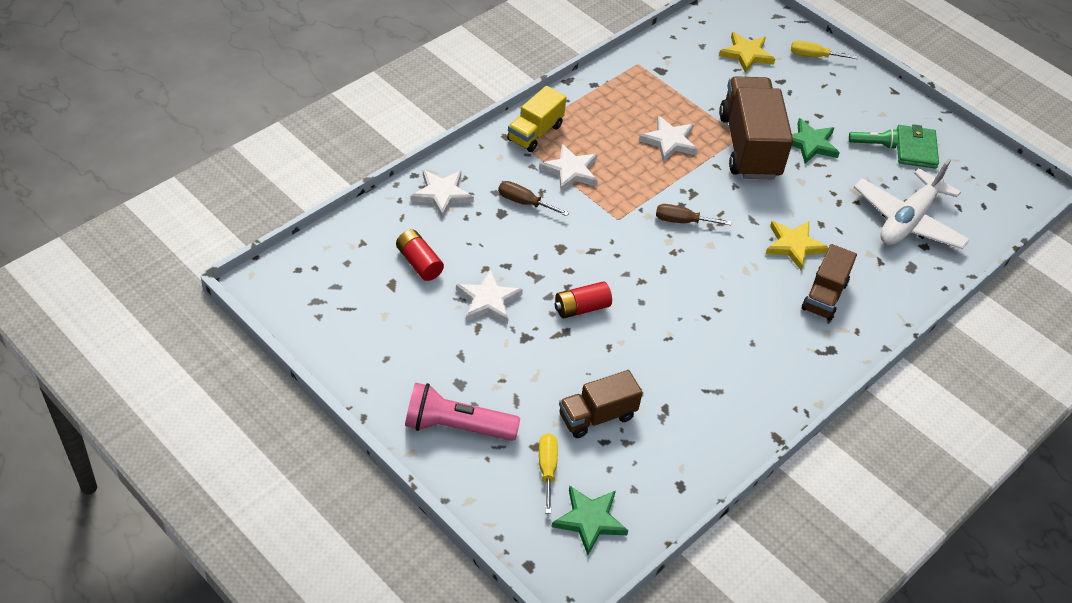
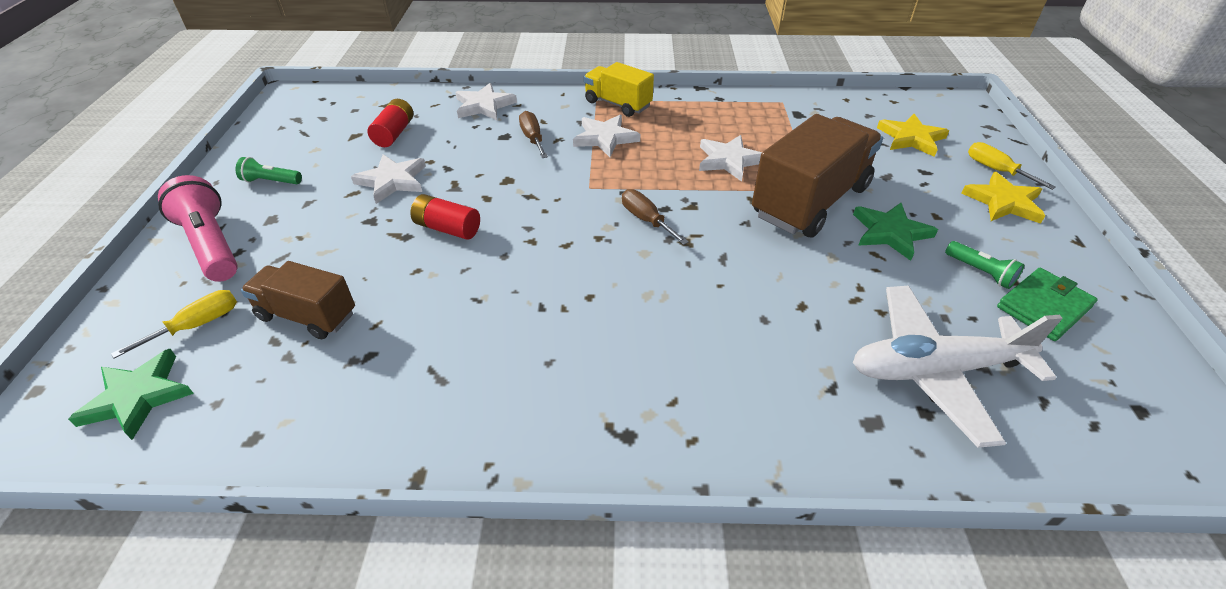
camera: 50 degrees right, 5 degrees down
yellow truck [507,86,567,152] -> yellow truck turned 45 degrees clockwise [584,62,654,117]
yellow star [766,221,829,270] -> yellow star moved to [961,172,1045,224]
brown truck [802,244,857,321] -> none
none -> green flashlight [235,157,302,184]

